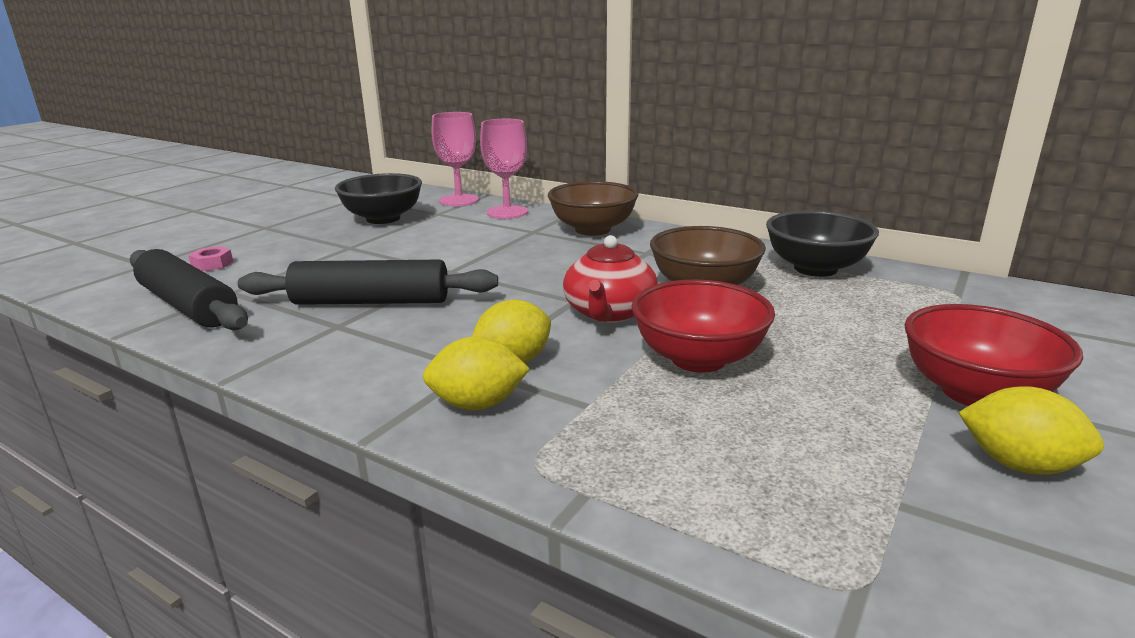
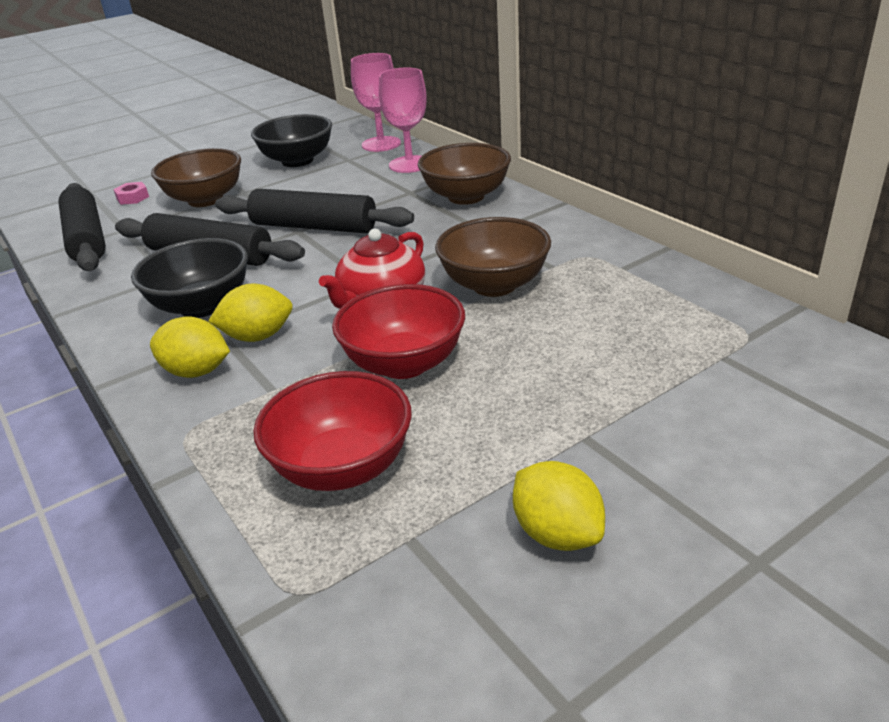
camera: 25 degrees right, 10 degrees up
black bowl [766,210,879,277] -> black bowl moved to [131,238,248,318]
red bowl [905,304,1083,406] -> red bowl moved to [253,371,412,491]
none -> brown bowl [151,148,241,207]
none -> black rolling pin [215,189,414,233]

